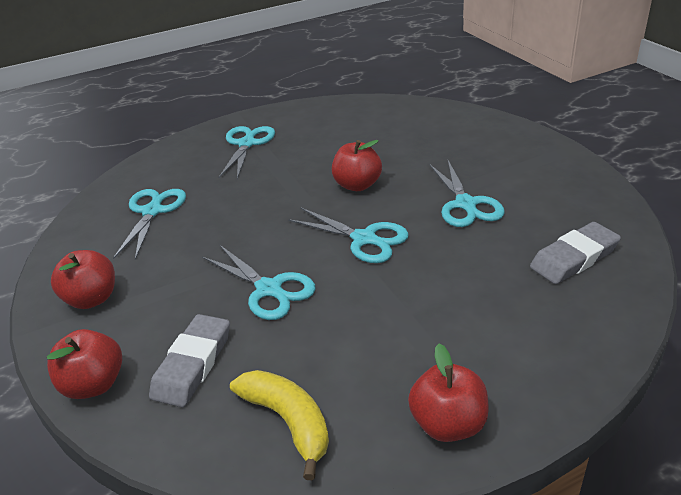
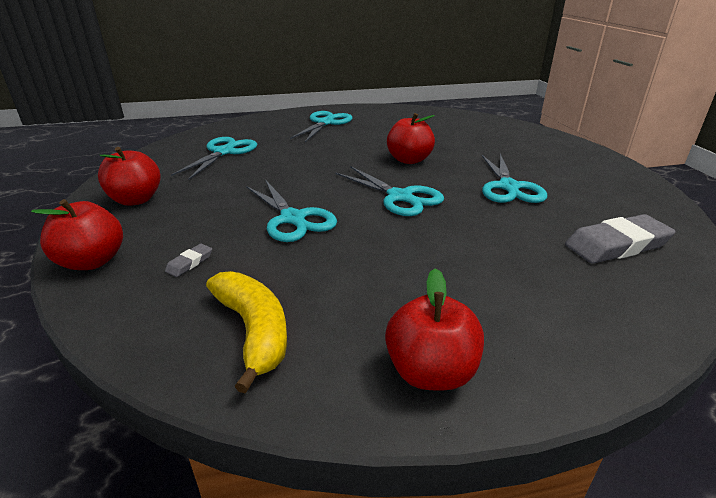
camera: 10 degrees right, 5 degrees down
grey eraser [149,314,230,407] -> grey eraser [165,244,212,277], size x0.45

